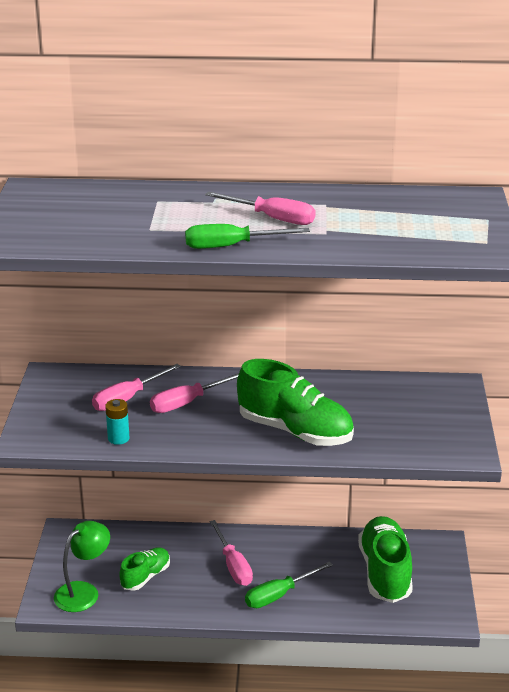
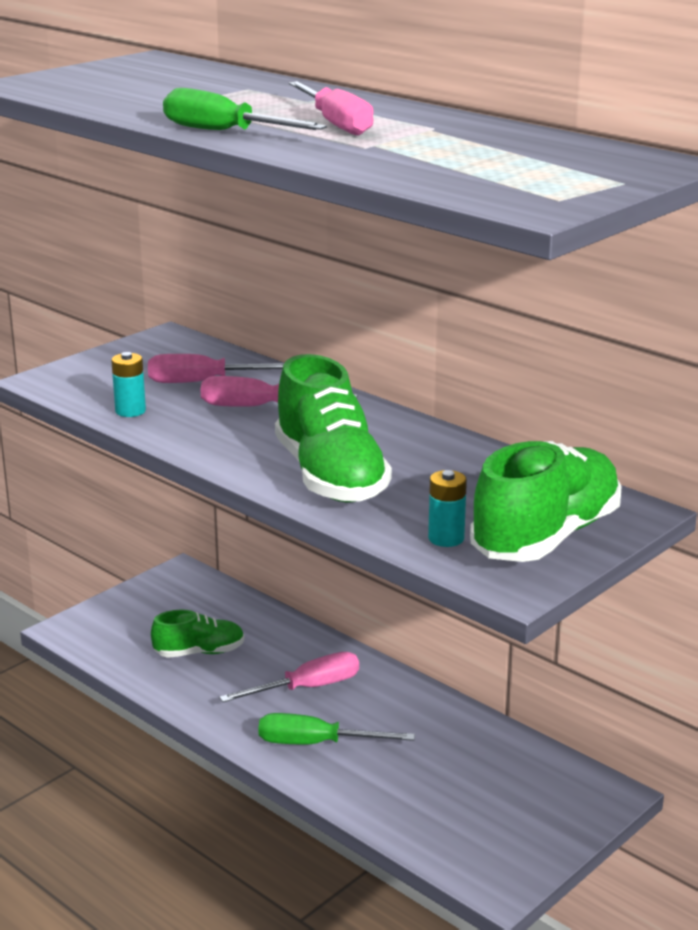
camera: 40 degrees right, 5 degrees down
green lamp [54,521,110,612] -> none
pink screwdriver [210,520,253,586] -> pink screwdriver turned 135 degrees counterclockwise [219,652,359,702]
green shoe [358,516,413,603] -> green shoe moved to [470,441,621,562]
none -> turquoise battery [428,470,467,547]

